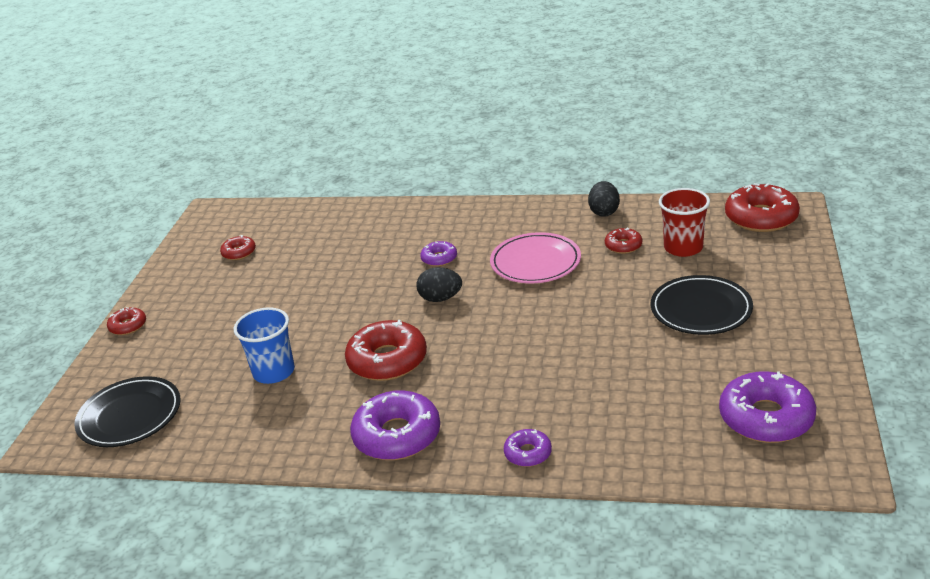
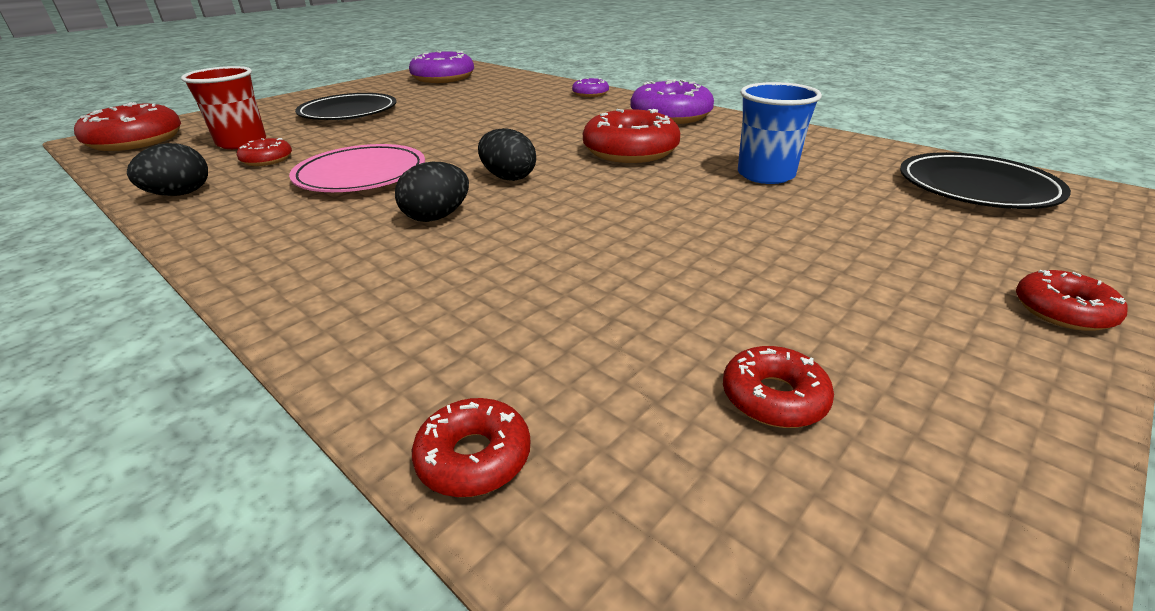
camera: 150 degrees left, 0 degrees up
purple donut [420,241,457,267] -> black egg [395,162,469,222]
none -> red donut [412,398,531,497]

